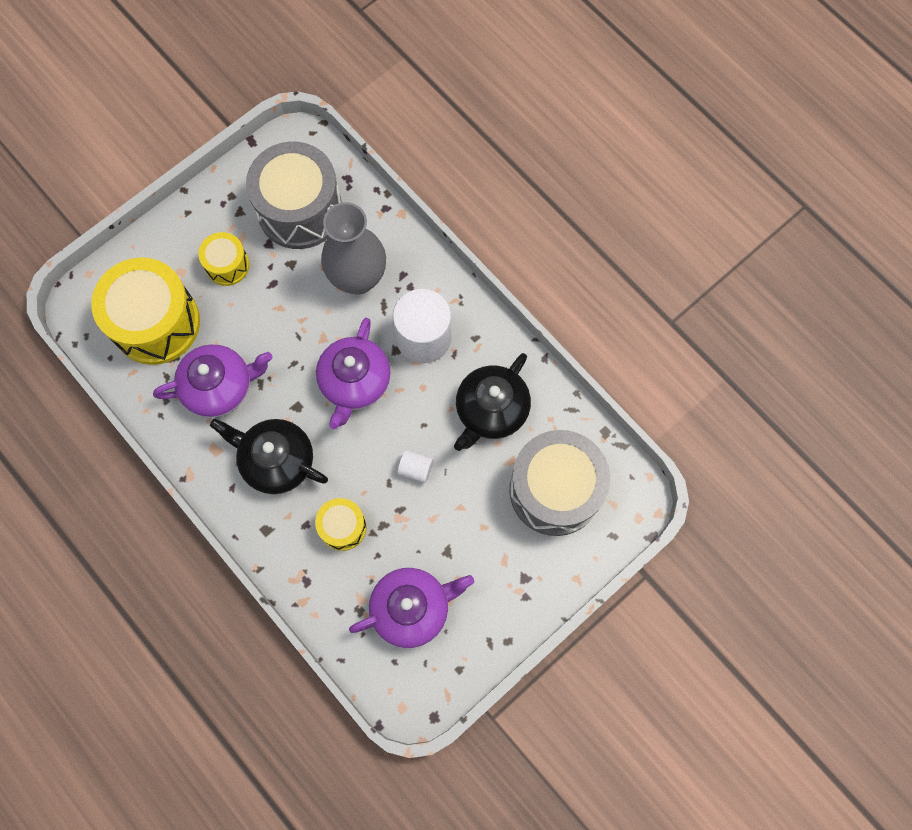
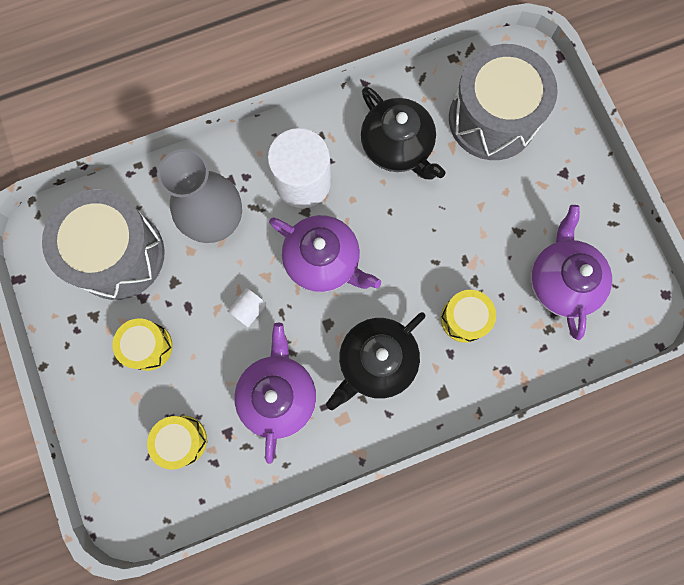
camera: 70 degrees left, 5 degrees up
yellow drum [91,257,200,365] -> yellow drum [147,416,207,470], size x0.51
white cylinder [397,450,433,483] -> white cylinder moved to [228,288,267,327]

